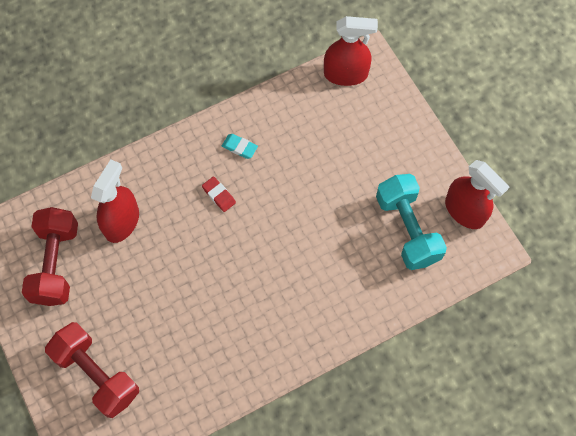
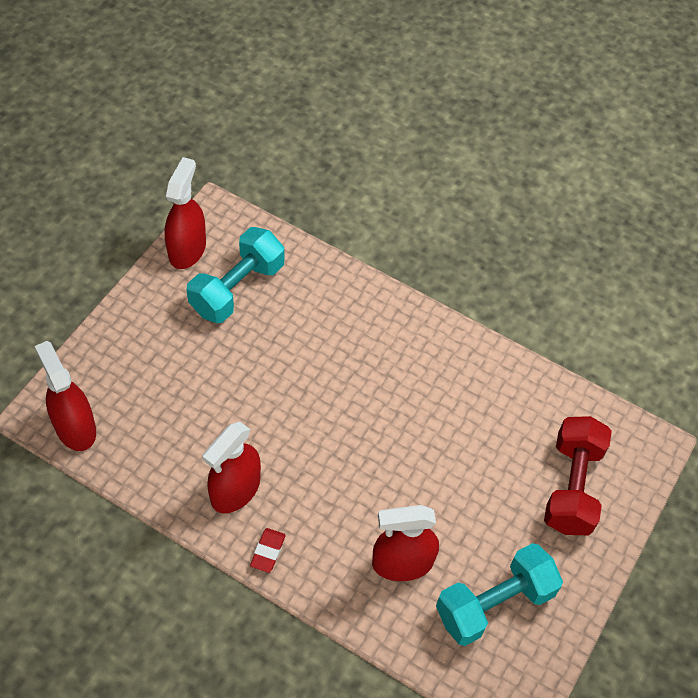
camera: 125 degrees left, 10 degrees down
red dumbbell [22,207,78,306] -> turquoise dumbbell [436,543,563,646]
red eraser [202,176,236,212] -> red eraser moved to [250,528,286,573]
turquoise eraser [222,134,258,159] -> red spray bottle [203,422,261,513]

